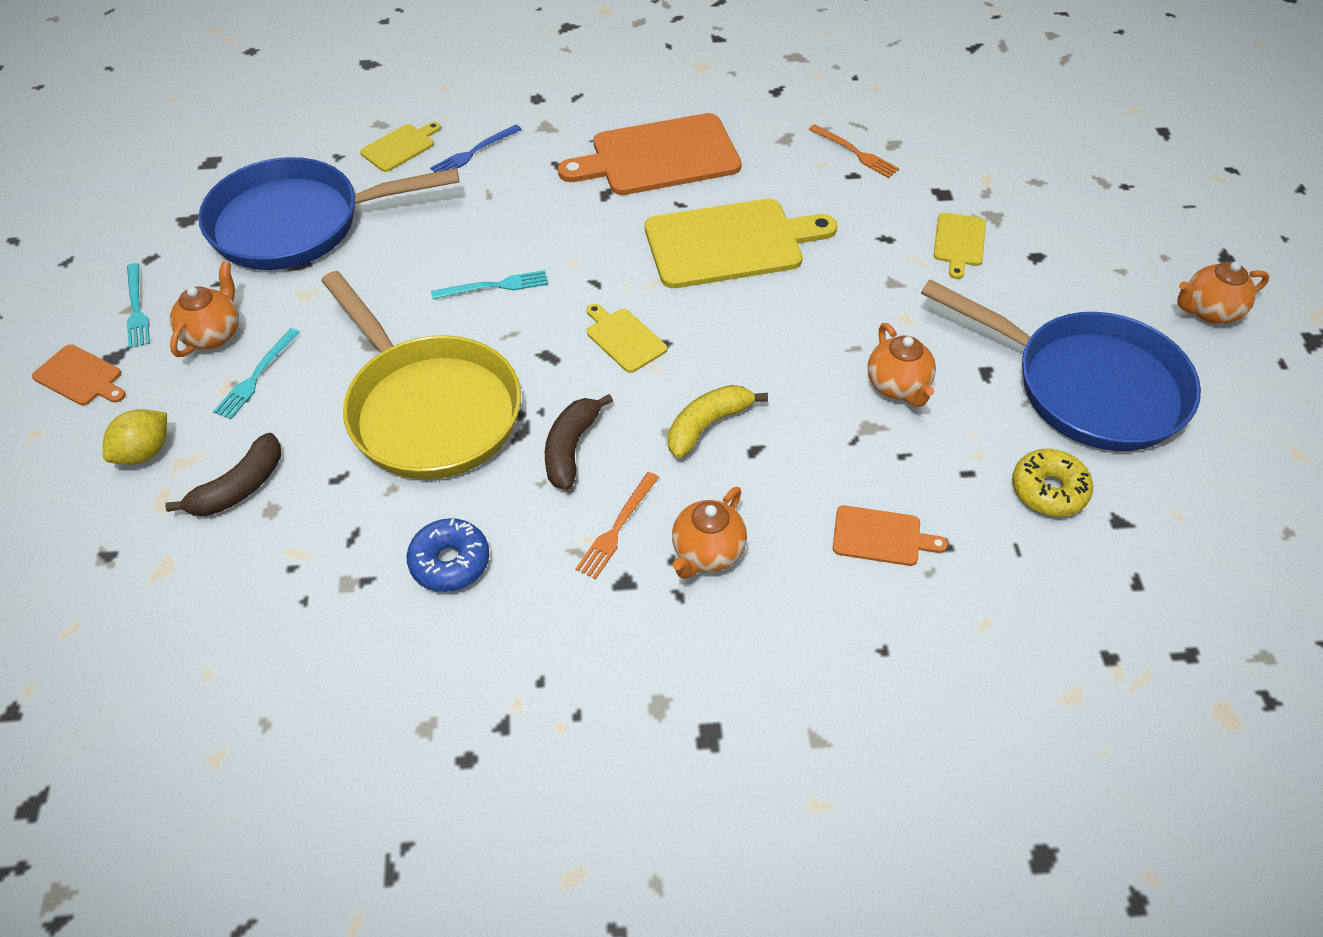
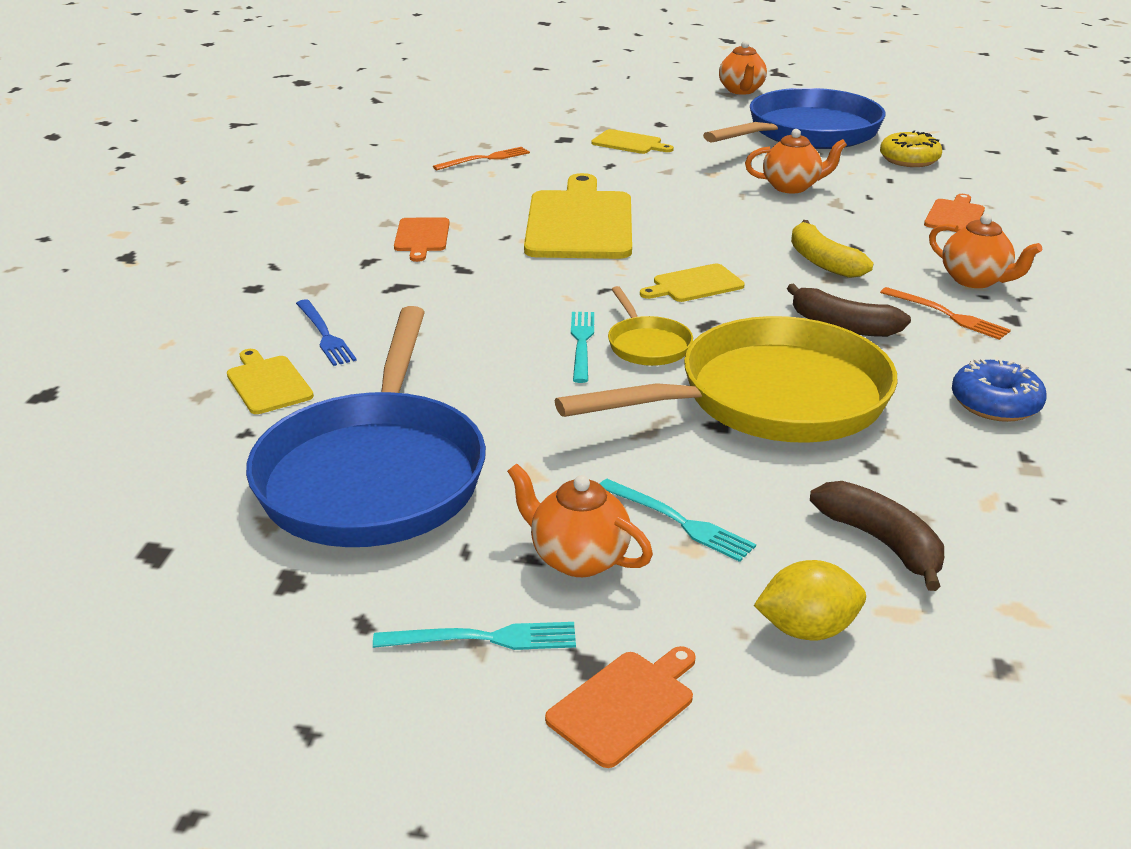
camera: 75 degrees left, 20 degrees down
yellow lemon [103,409,167,465] -> yellow lemon turned 60 degrees counterclockwise [754,560,866,640]
orange cutting board [558,113,742,195] -> orange cutting board [394,217,450,262], size x0.48
none -> yellow pan [608,286,693,366]

